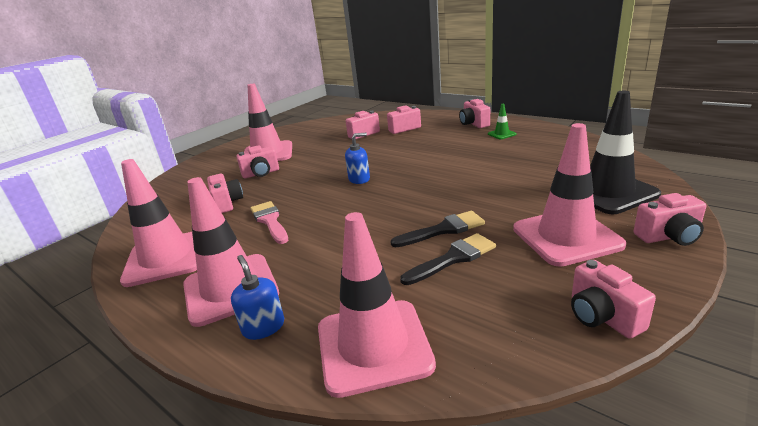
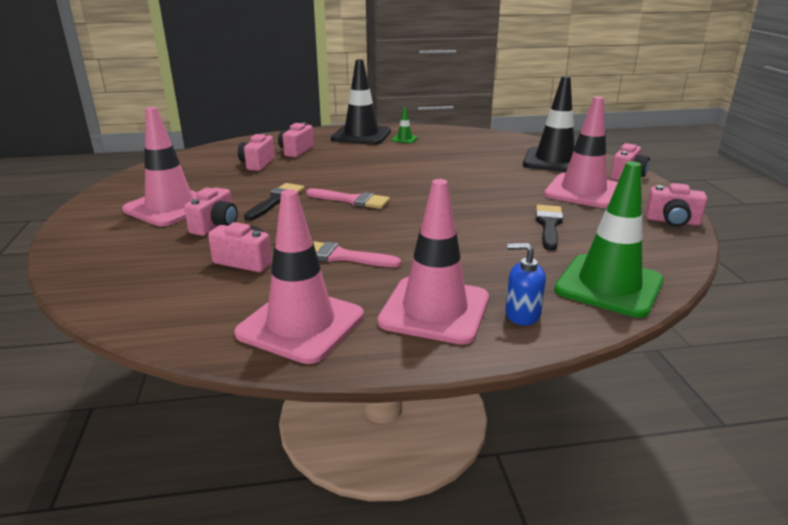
camera: 50 degrees left, 0 degrees up
pink traffic cone [318,212,436,398] -> green traffic cone [554,161,664,318]
blue soap dispenser [345,133,370,184] -> pink brush [306,188,390,209]
black brush [390,211,485,247] -> black brush moved to [244,183,305,221]
pink camera [459,99,490,128] -> black traffic cone [331,59,391,145]

